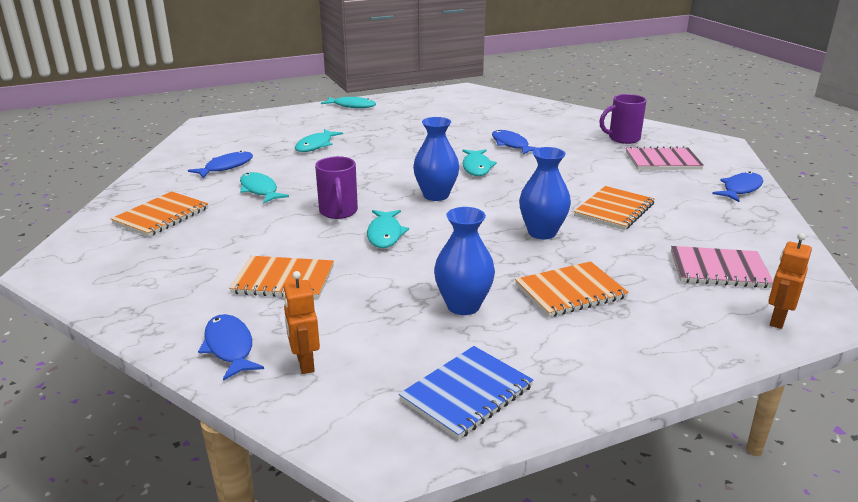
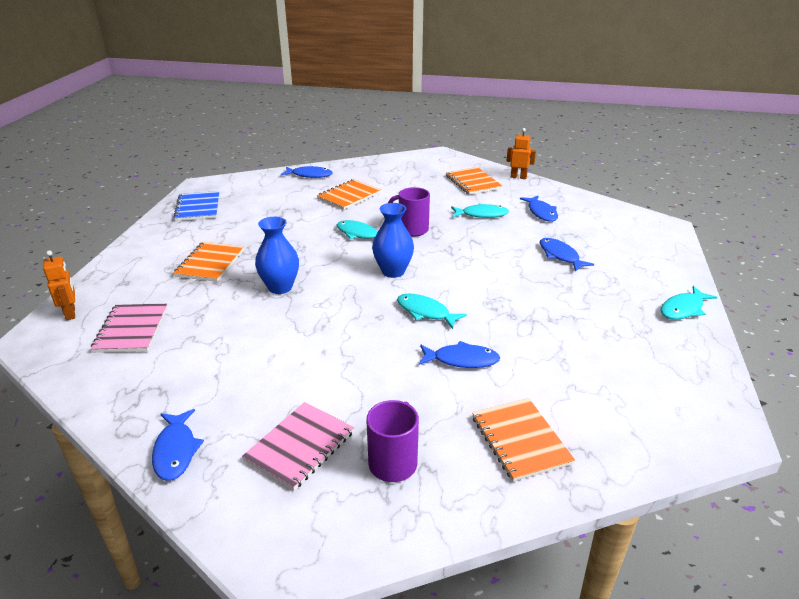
camera: 125 degrees right, 5 degrees up
orange robot [283,271,320,374] -> orange robot moved to [506,128,536,179]
turquoise fish [295,129,343,152] -> blue fish [540,238,594,272]
blue vase [434,207,495,315] -> none
orange notebook [574,186,655,230] -> orange notebook moved to [472,398,575,482]
pink notebook [671,246,773,288] -> pink notebook turned 45 degrees counterclockwise [90,304,167,353]

